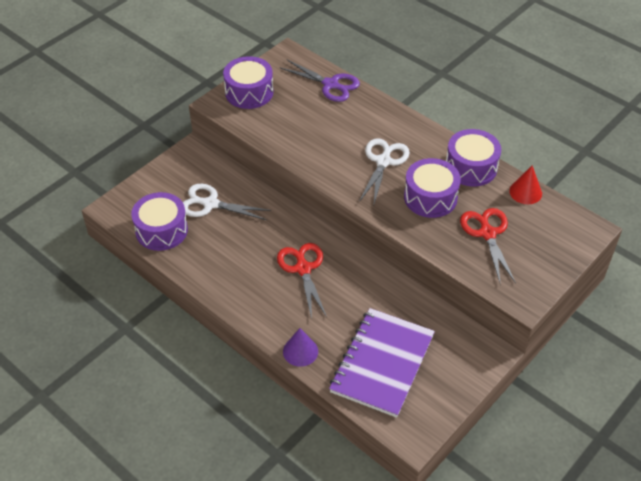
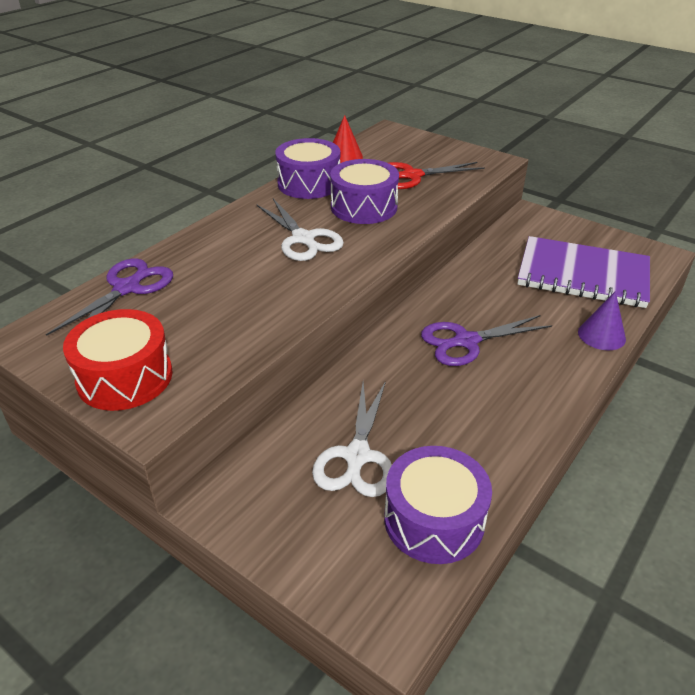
camera: 95 degrees left, 10 degrees down
purple drum [223,56,273,109] -> red drum [63,309,173,411]
red scissors [277,243,327,319] -> purple scissors [421,315,552,366]
white scissors [359,138,410,204] -> white scissors turned 135 degrees counterclockwise [256,199,344,261]

